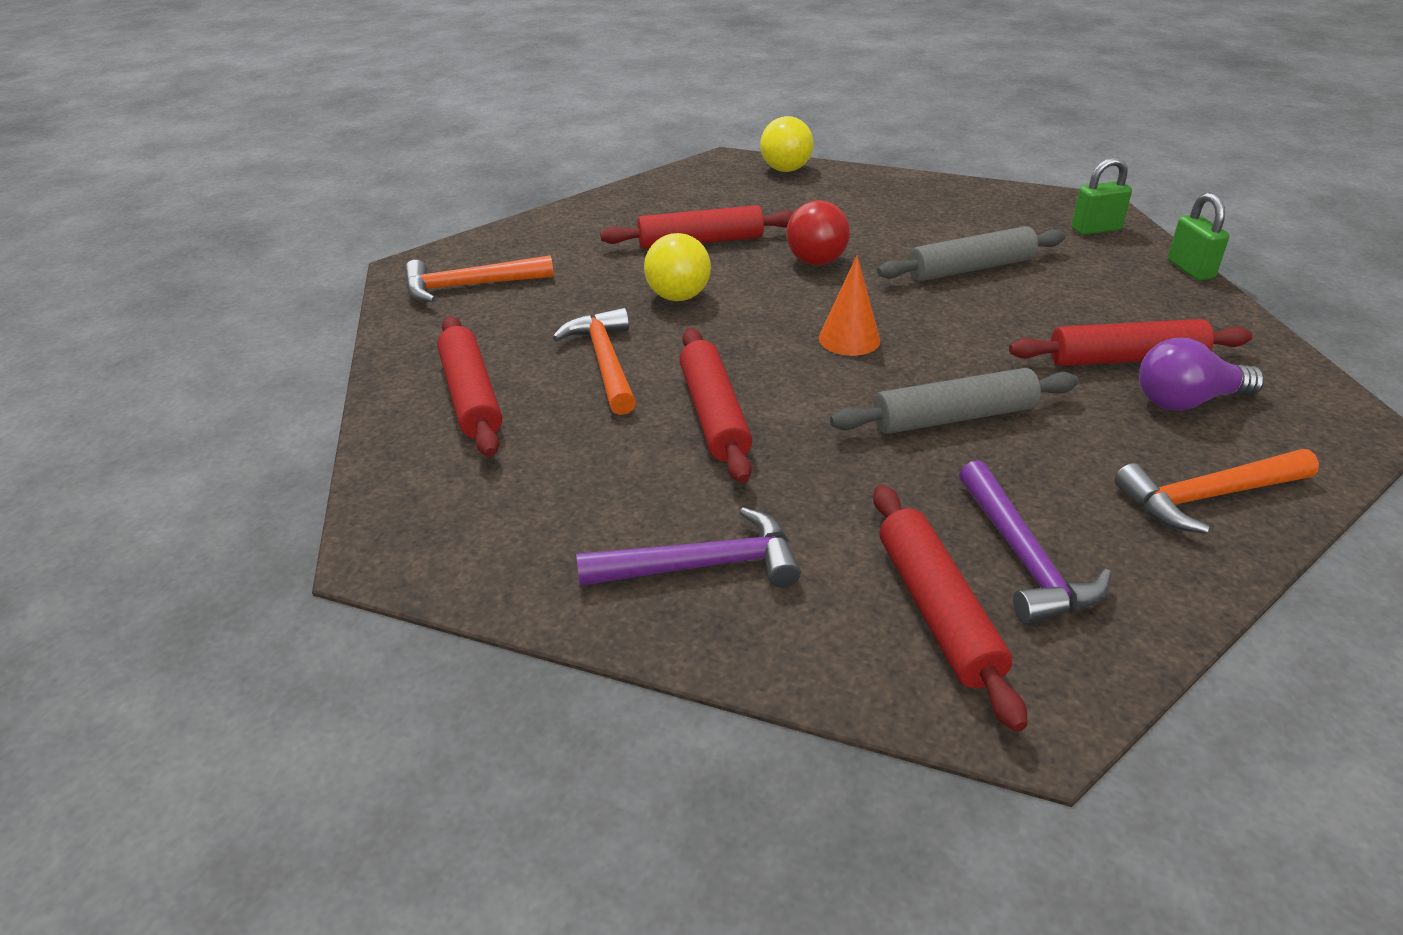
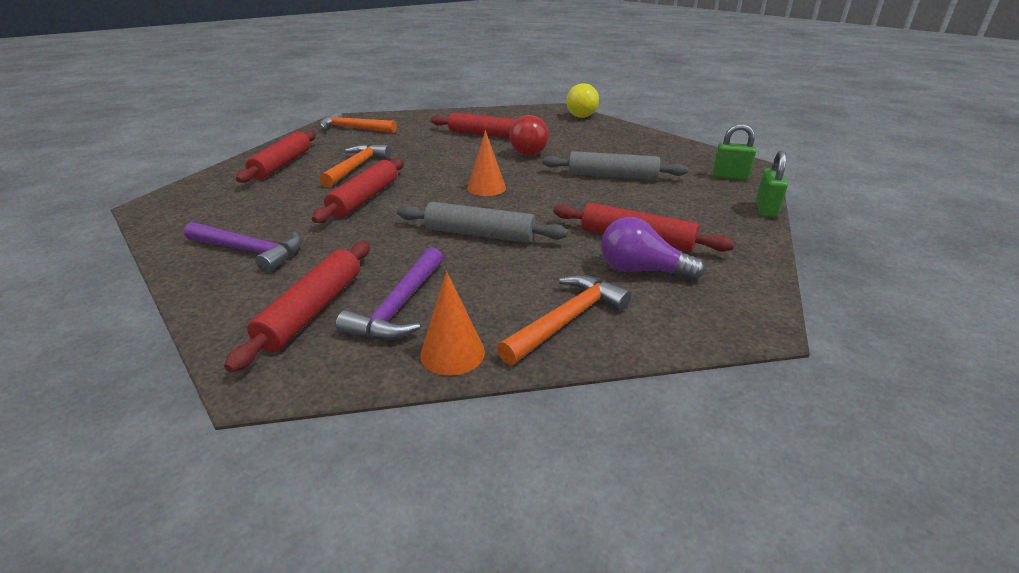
camera: 30 degrees right, 5 degrees down
yellow ball [644,233,711,301] -> none
orange hammer [1114,449,1319,534] -> orange hammer turned 120 degrees clockwise [497,275,631,365]
none -> orange cone [420,271,485,376]

